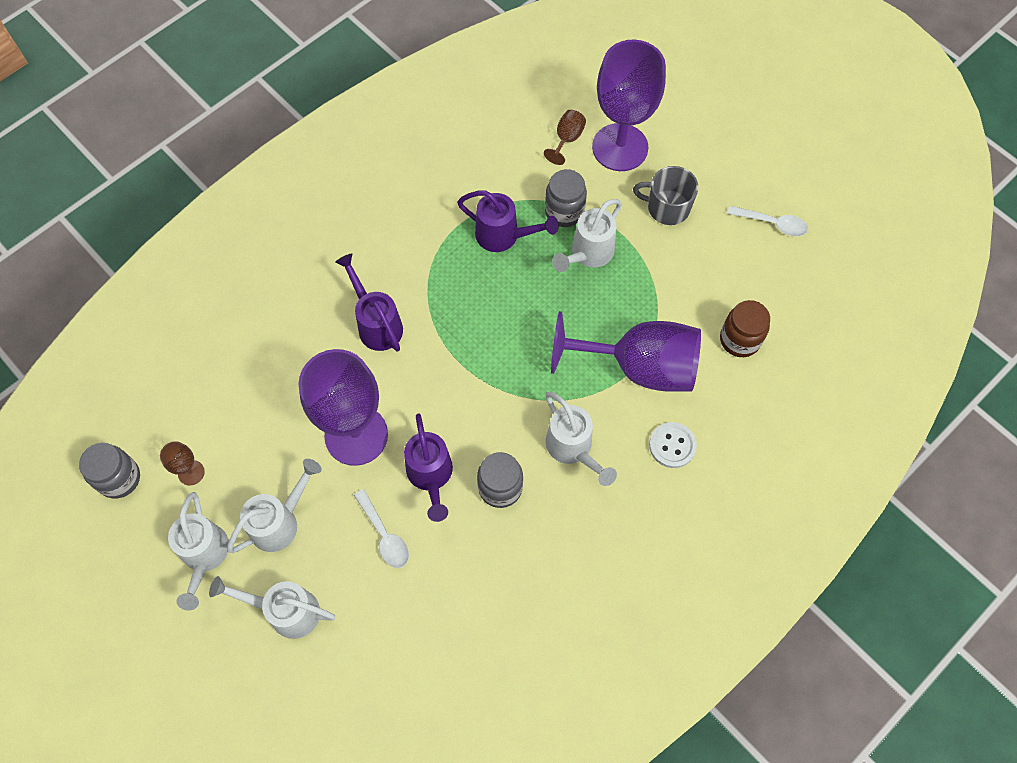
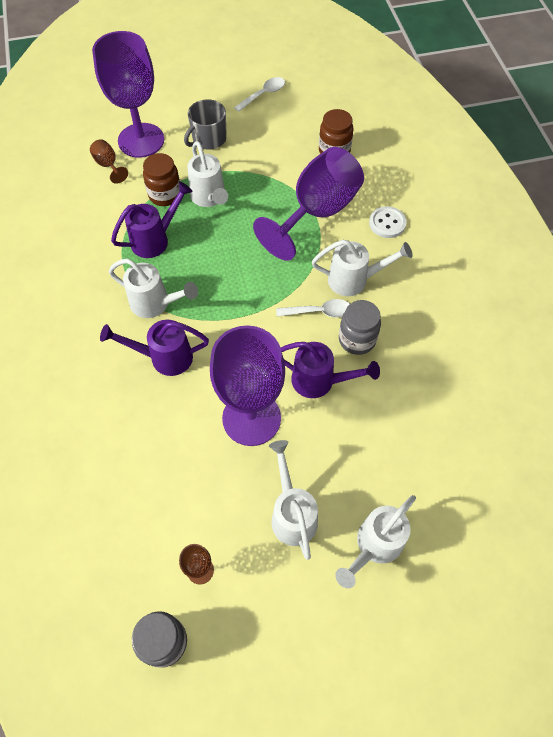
camera: 60 degrees left, 5 degrees down
white watering can [168,492,229,611] -> white watering can moved to [109,259,198,318]
white spoon [354,489,409,568] -> white spoon moved to [276,299,350,318]
grey jar [545,169,587,227] -> brown jar [143,153,180,206]

